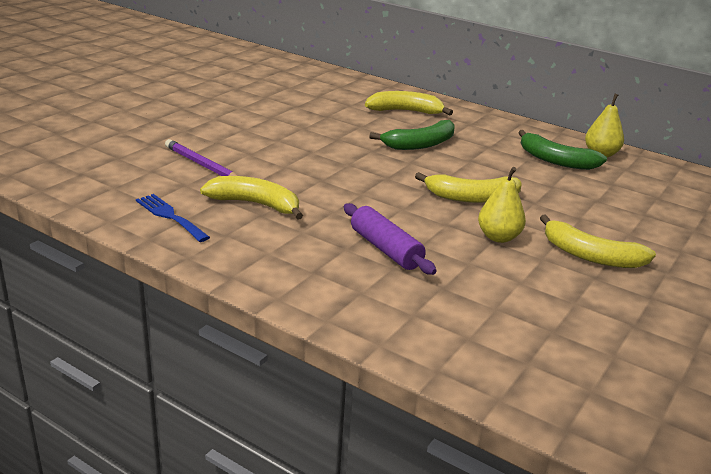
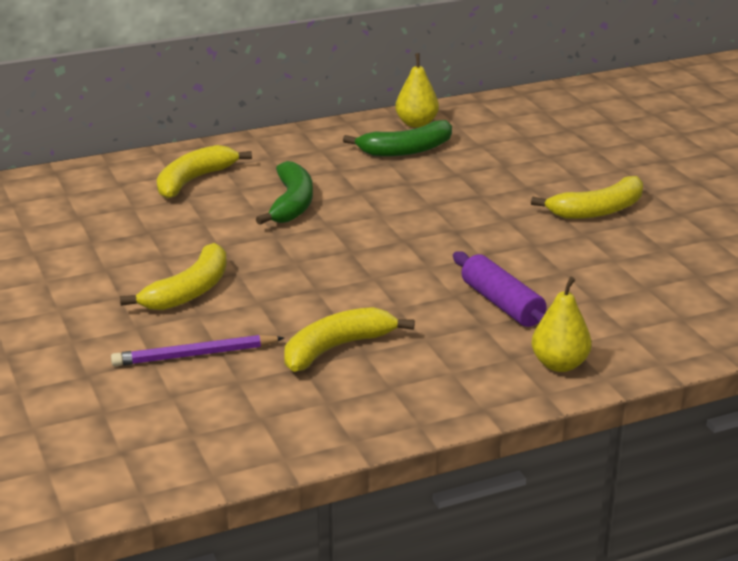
camera: 55 degrees left, 0 degrees up
blue fork [136,194,210,242] -> none
purple rolling pin [344,203,437,275] -> purple rolling pin turned 60 degrees clockwise [453,251,547,327]
yellow banana [415,172,522,203] -> yellow banana moved to [120,243,227,310]
yellow pear [478,167,526,243] -> yellow pear moved to [531,277,592,372]

